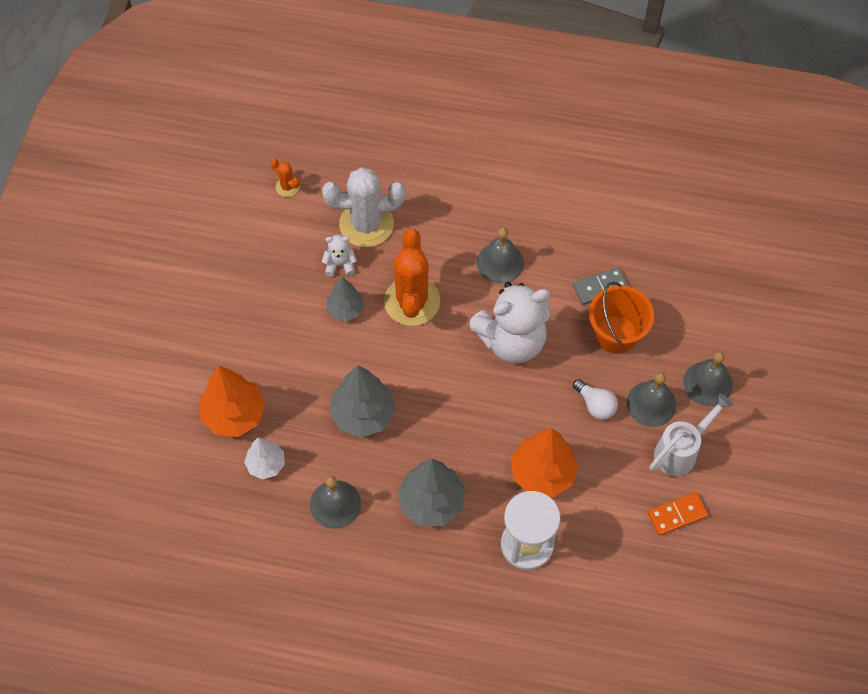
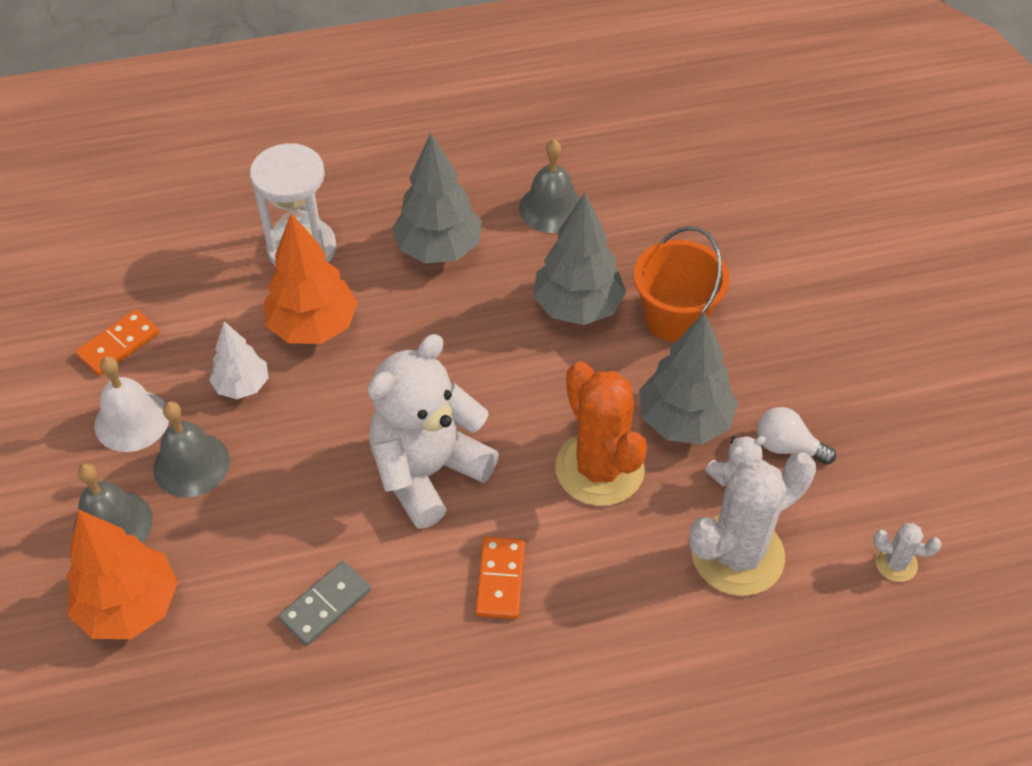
camera: 155 degrees right, 10 degrees down
orange tree [200,366,266,437] -> orange tree moved to [67,510,178,639]
white tree [244,437,285,479] -> white tree moved to [209,321,268,399]
orange cactus [271,158,300,197] -> white cactus [873,523,942,582]
grey tree [326,277,365,321] -> grey tree [639,312,738,445], size x1.64
grey bell [477,227,524,284] -> orange domino [475,537,525,619]
white light bulb [573,379,618,420] -> white light bulb moved to [757,407,836,465]
orange bucket [589,282,654,354] -> orange bucket moved to [634,226,729,342]
white watering can [649,393,733,476] -> white bell [94,356,169,452]

